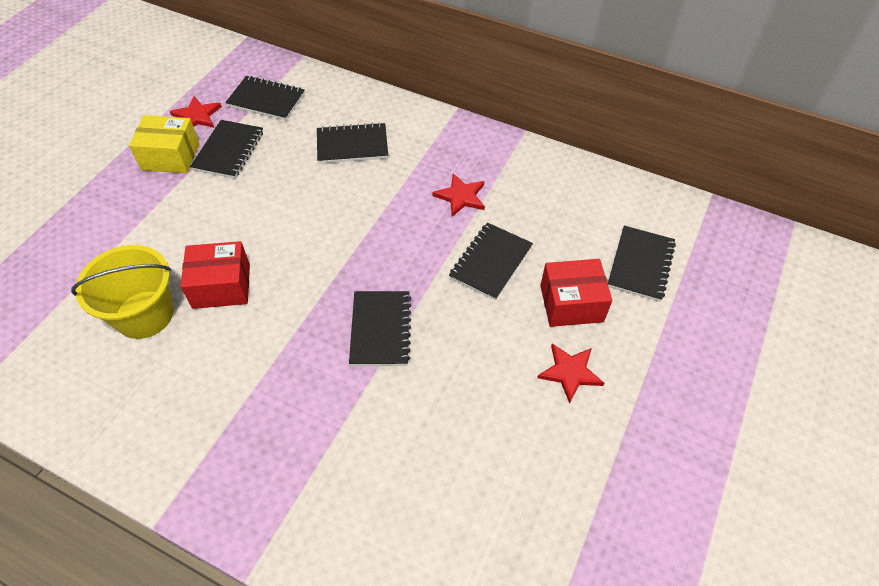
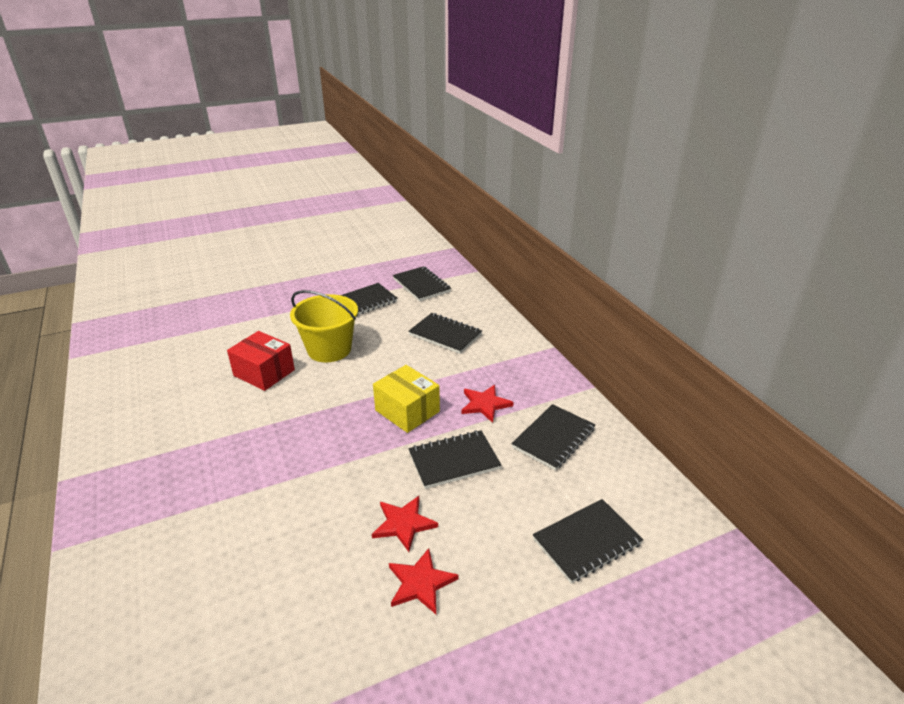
camera: 40 degrees right, 20 degrees down
yellow bucket [71,245,173,339] -> yellow bucket moved to [290,290,358,362]
yellow box [129,115,200,173] -> yellow box moved to [373,365,440,433]
red star [170,96,222,128] -> red star moved to [372,496,438,552]
black notebook [349,291,411,366] -> black notebook moved to [511,404,595,471]
red box [540,259,612,327] -> none

